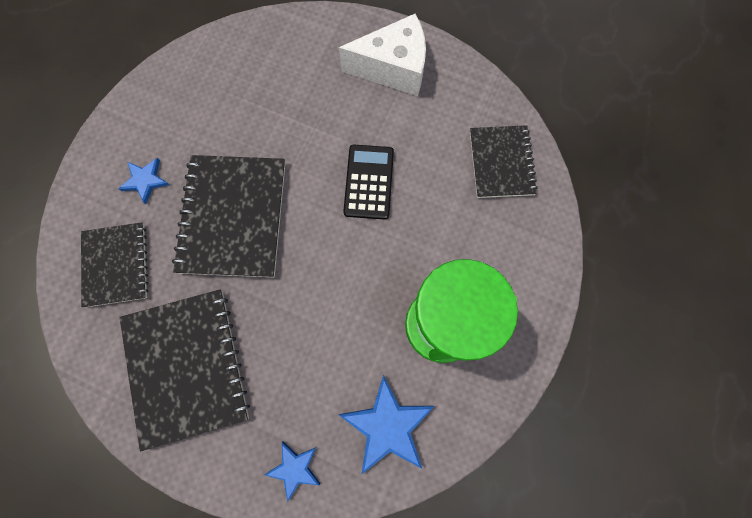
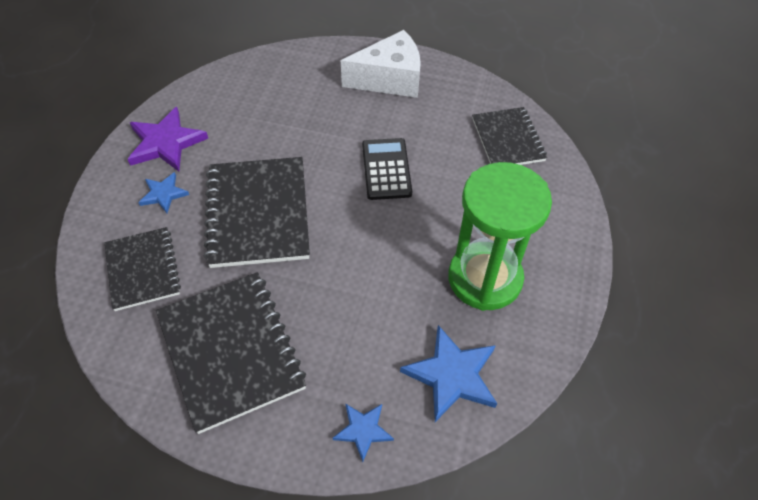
camera: 10 degrees left, 20 degrees down
none -> purple star [128,107,208,171]

